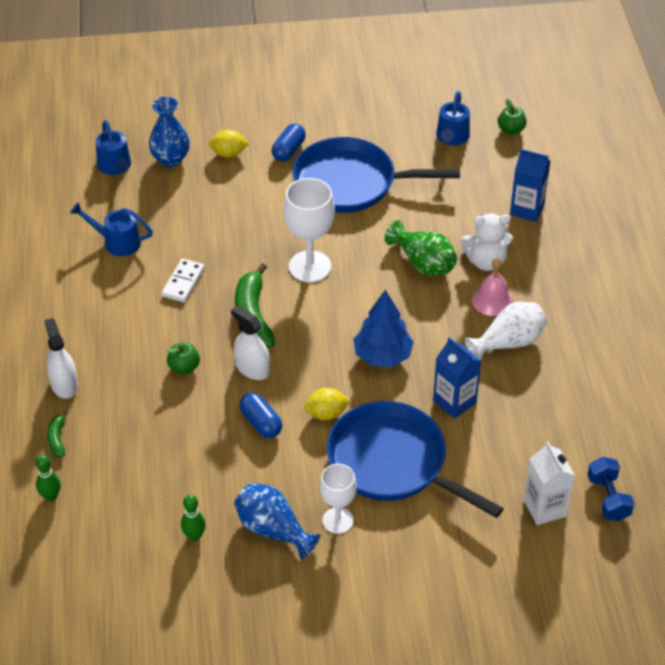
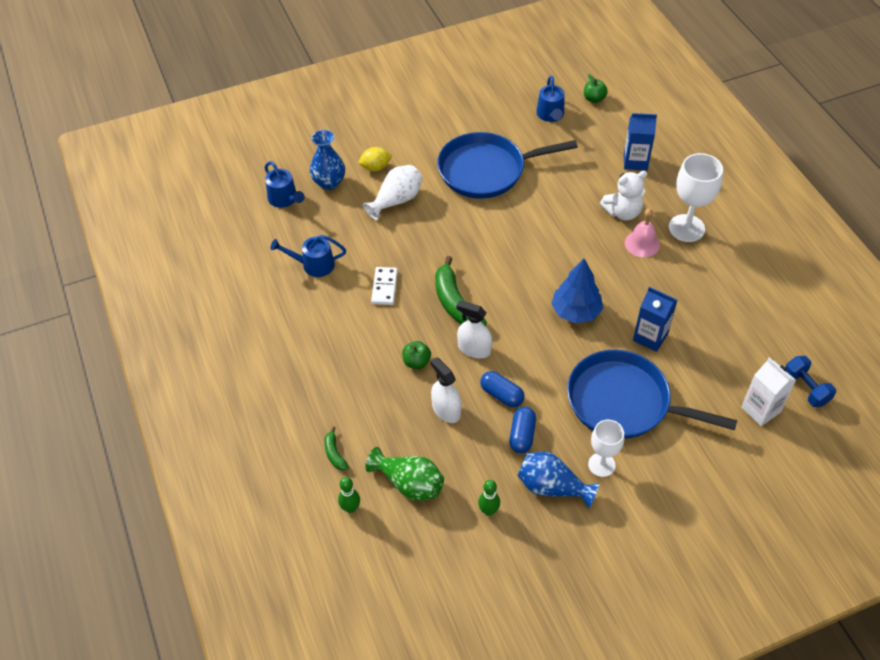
camera: 15 degrees left, 5 degrees up
white spray bottle [44,318,78,399] -> white spray bottle moved to [431,357,462,423]
blue capsule [272,124,306,162] -> blue capsule moved to [509,407,536,453]
white goblet [284,178,335,282] -> white goblet moved to [669,153,723,242]
yellow lemon [304,388,350,420] -> none
green vase [384,220,457,276] -> green vase moved to [365,447,444,501]
white vase [465,302,547,360] -> white vase moved to [363,165,422,221]

